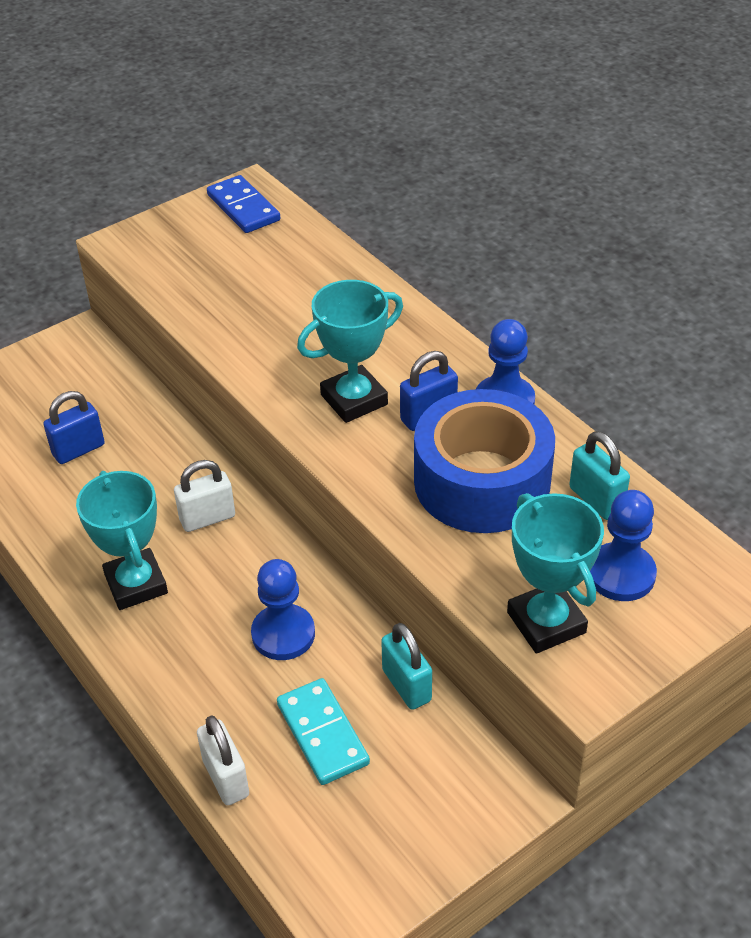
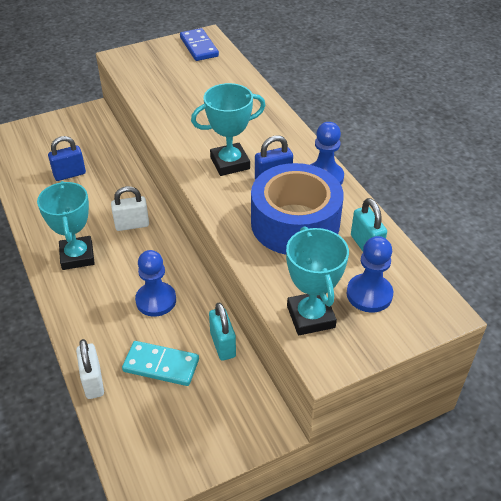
camera: 10 degrees right, 0 degrees up
turquoise domino [277,678,370,785] -> turquoise domino turned 60 degrees counterclockwise [122,341,199,386]

